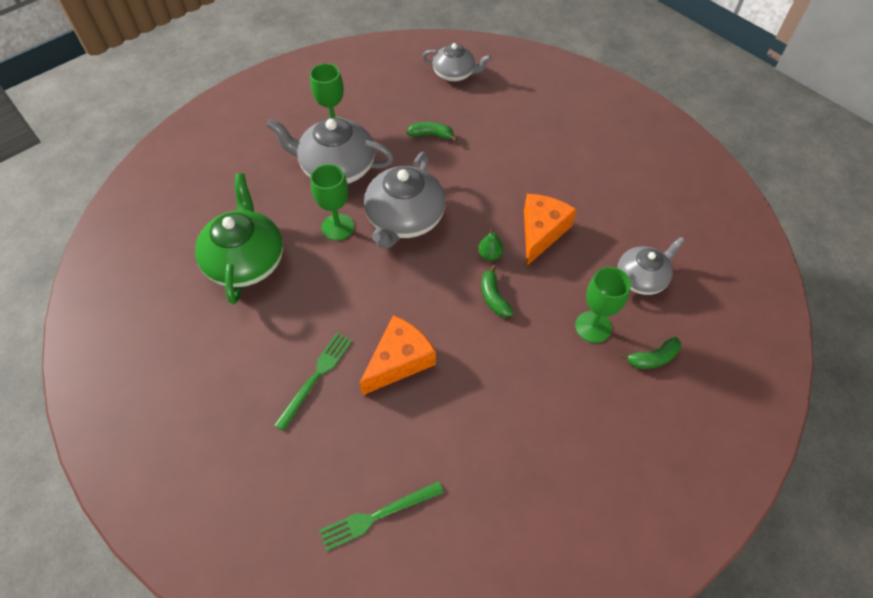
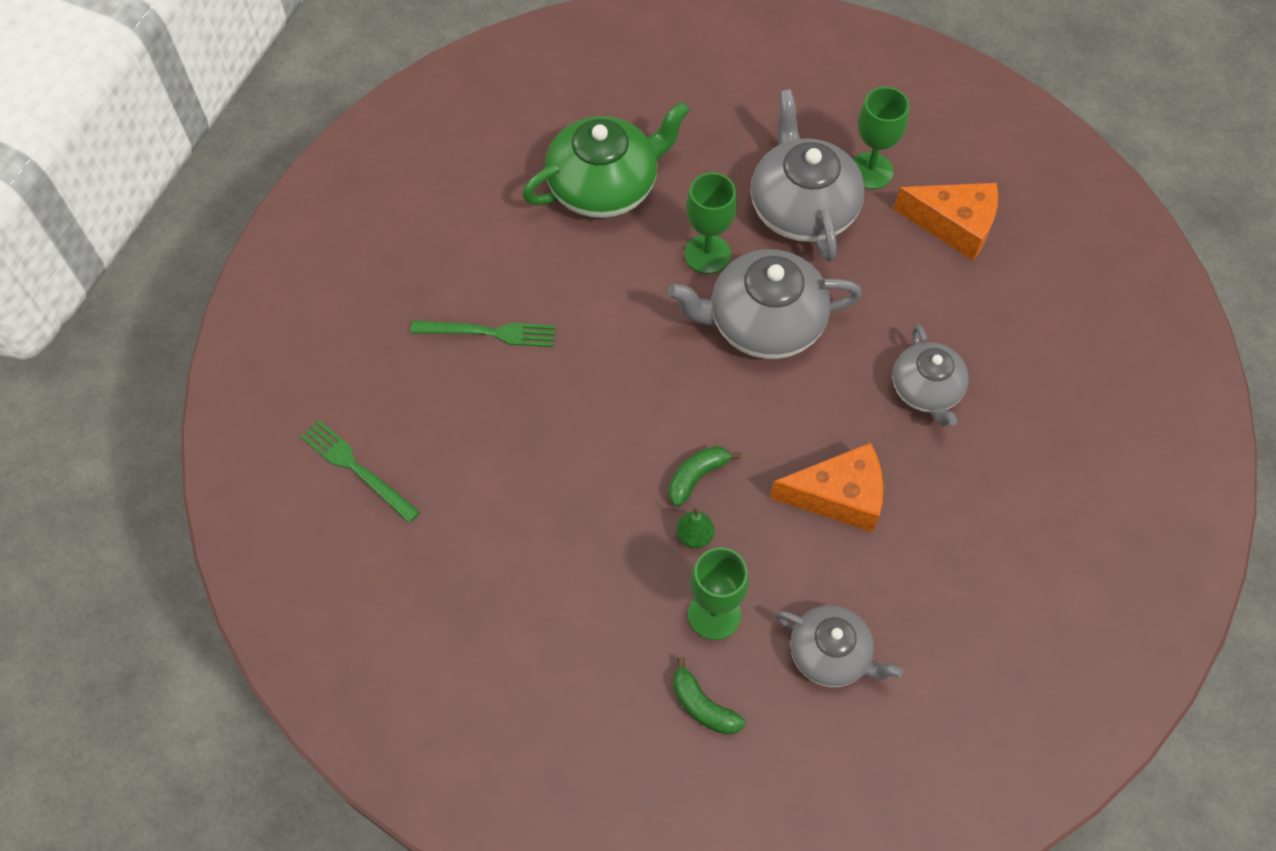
camera: 65 degrees right, 5 degrees up
orange cheese [359,315,436,395] -> orange cheese moved to [894,183,998,261]
green banana [406,122,458,142] -> none
grey teapot [422,43,491,82] -> grey teapot moved to [892,325,969,426]
green pear [478,229,503,261] -> green pear moved to [676,508,714,549]

